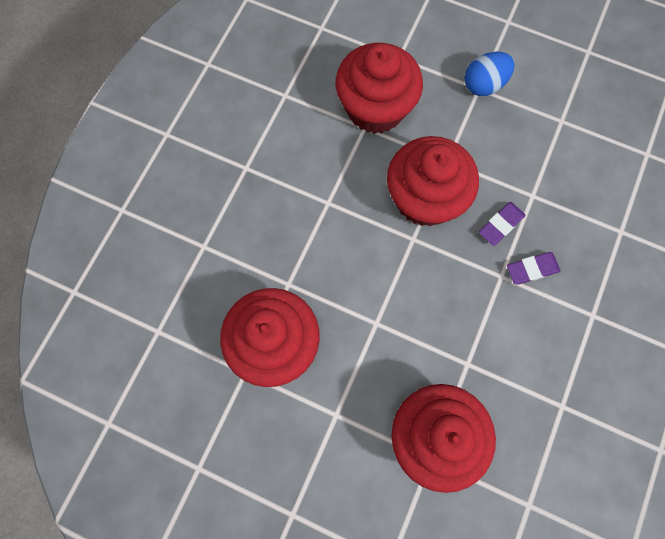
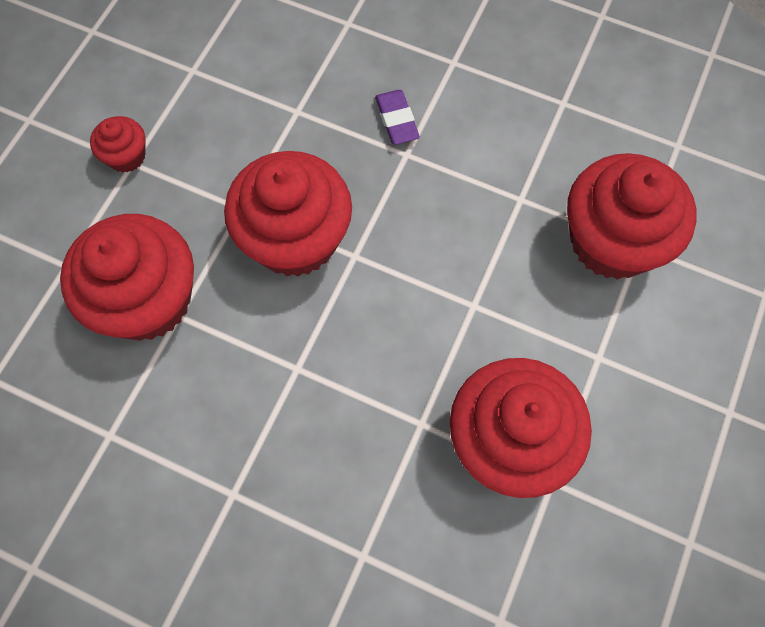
camera: 90 degrees left, 5 degrees down
blue egg [465,52,515,96] -> red cupcake [90,116,145,173]
purple eraser [479,202,525,246] -> none

